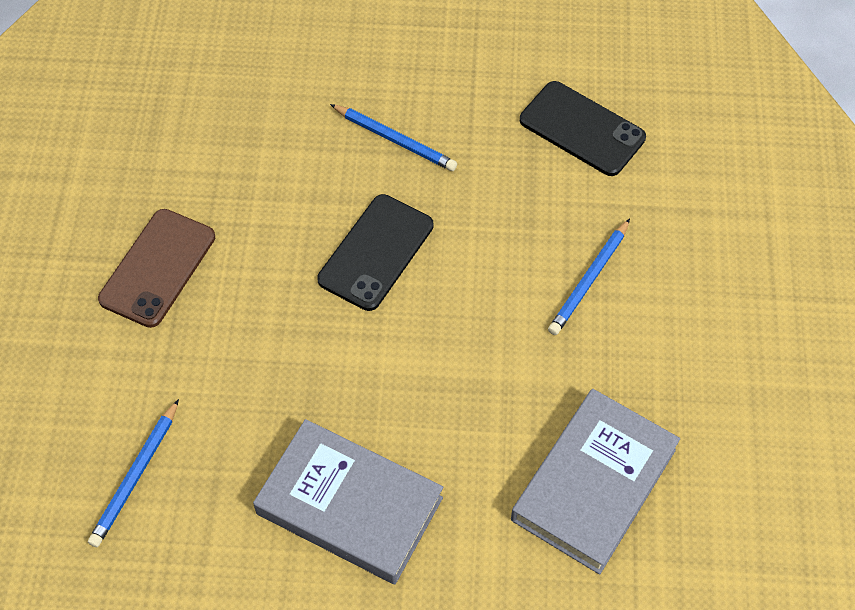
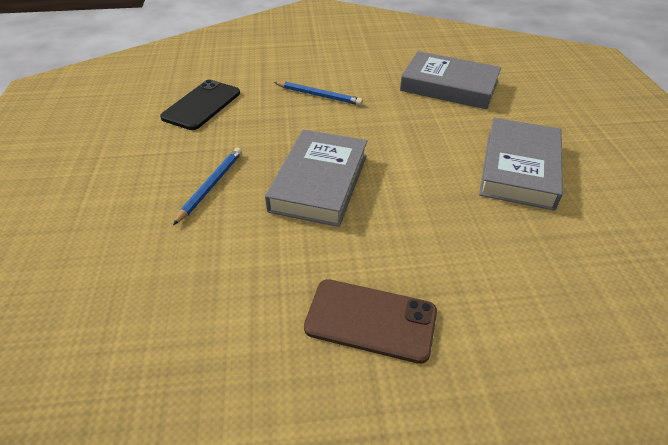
camera: 100 degrees left, 15 degrees down
blue pencil [88,399,179,547] -> none
black phone [317,194,433,311] -> grey book [265,130,367,227]

